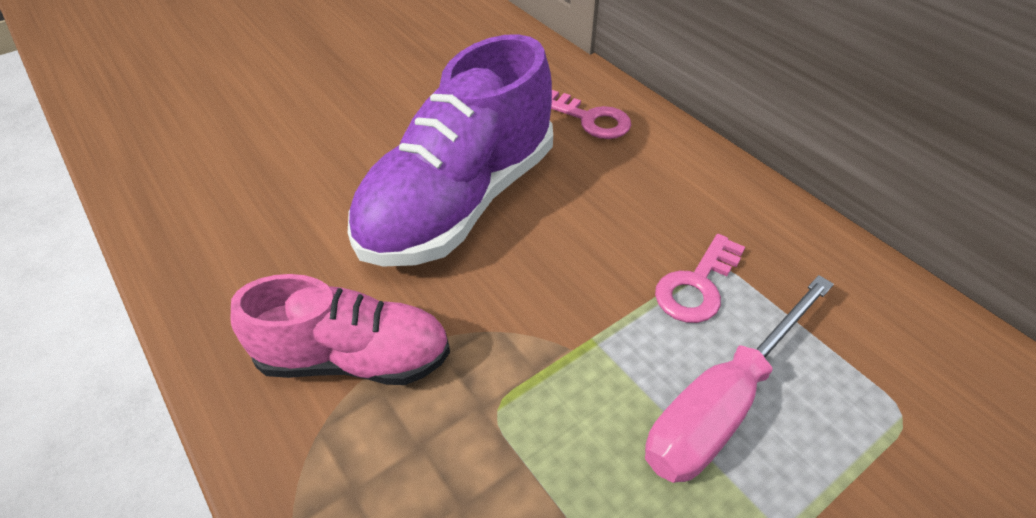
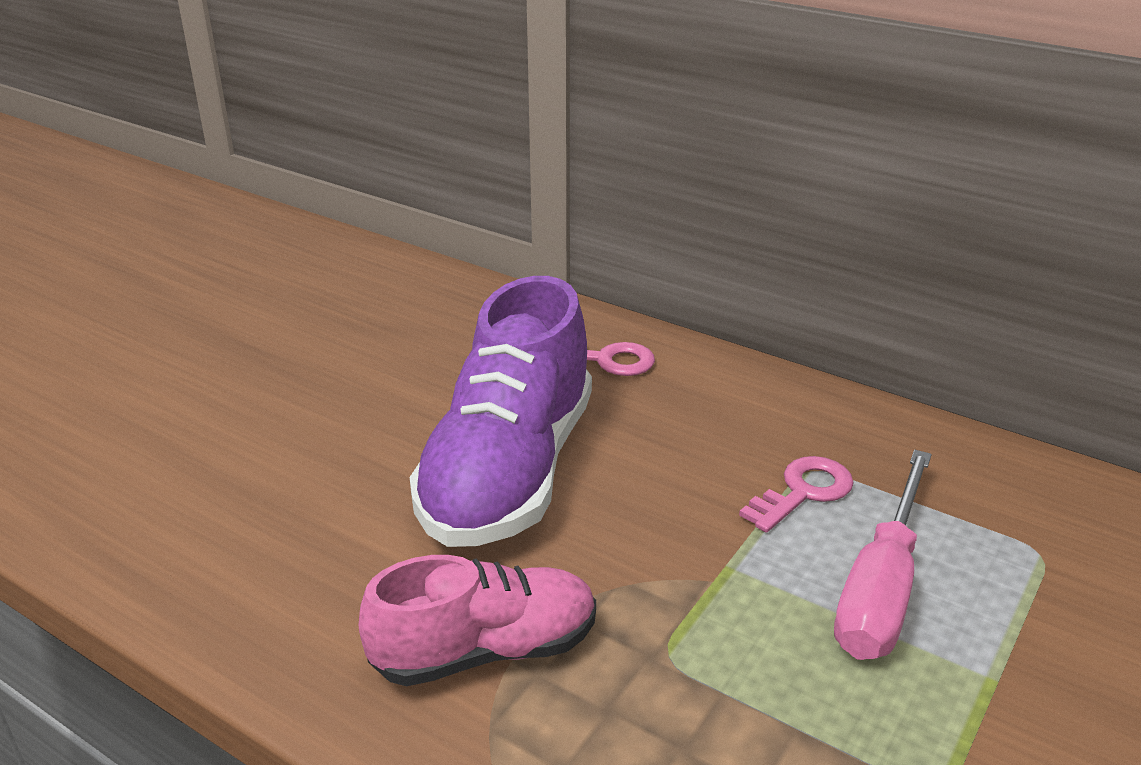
camera: 20 degrees left, 15 degrees down
pink key [655,234,745,323] -> pink key turned 150 degrees counterclockwise [739,456,853,533]

